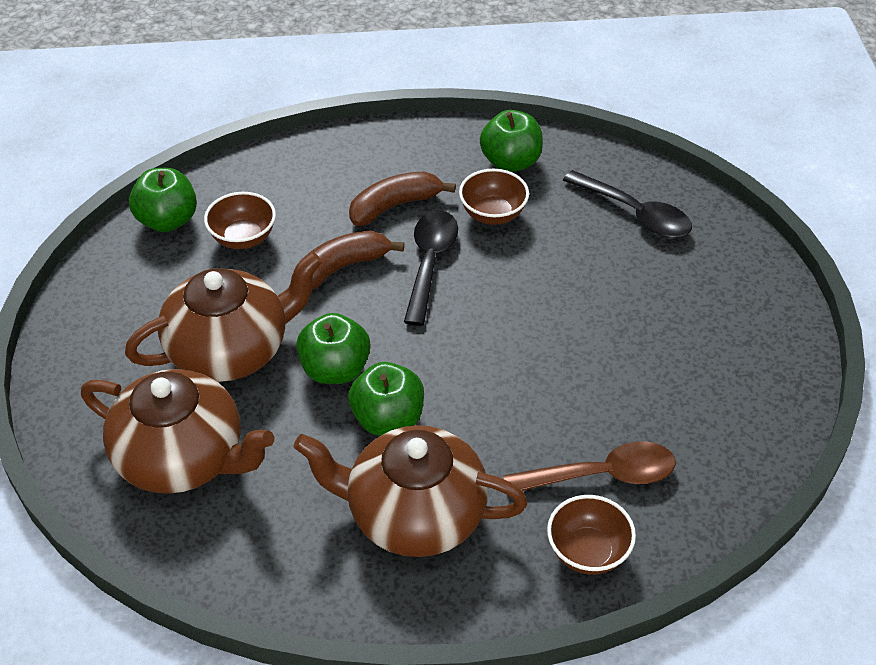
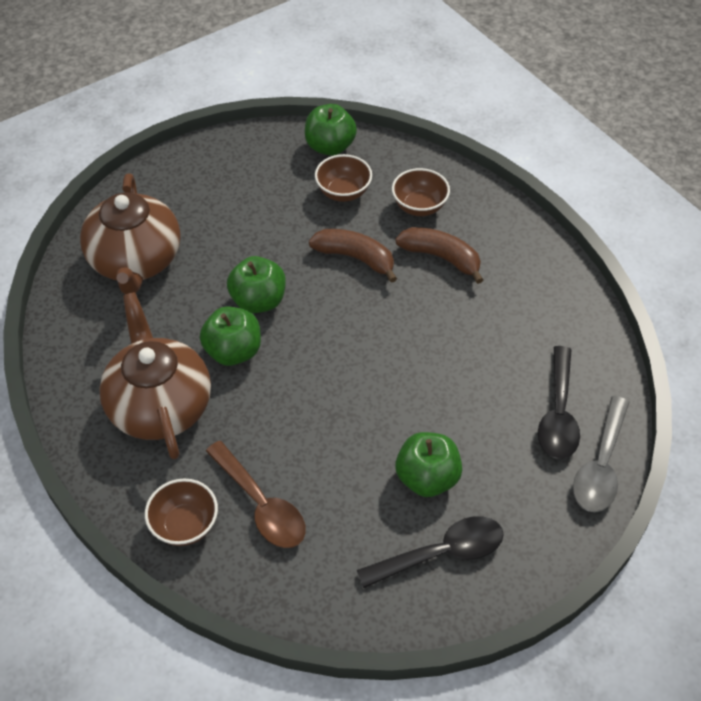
camera: 60 degrees right, 5 degrees up
brown teapot [125,252,322,382] -> none
black spoon [404,210,458,326] -> black spoon moved to [357,516,504,588]
brown bowl [459,169,529,225] -> brown bowl moved to [392,168,450,216]
green apple [480,110,543,172] -> green apple moved to [395,432,462,497]
none -> grey spoon [573,396,630,512]

